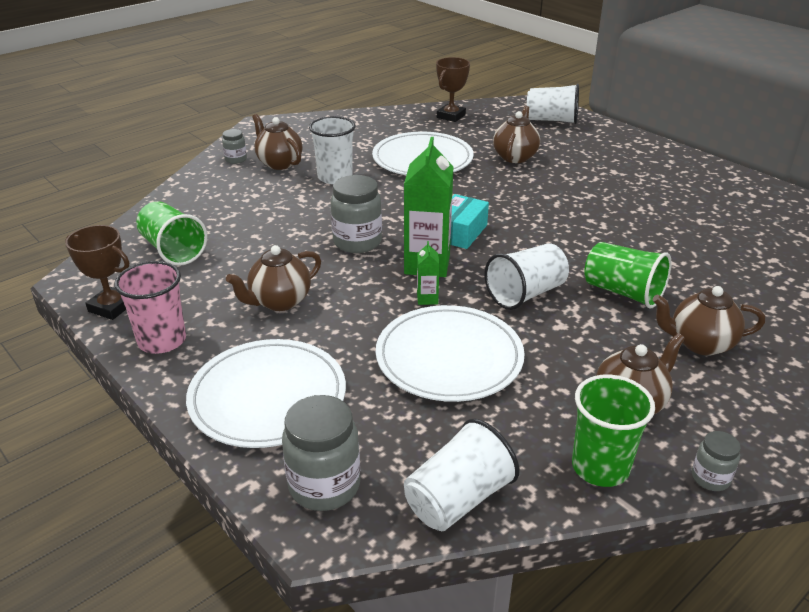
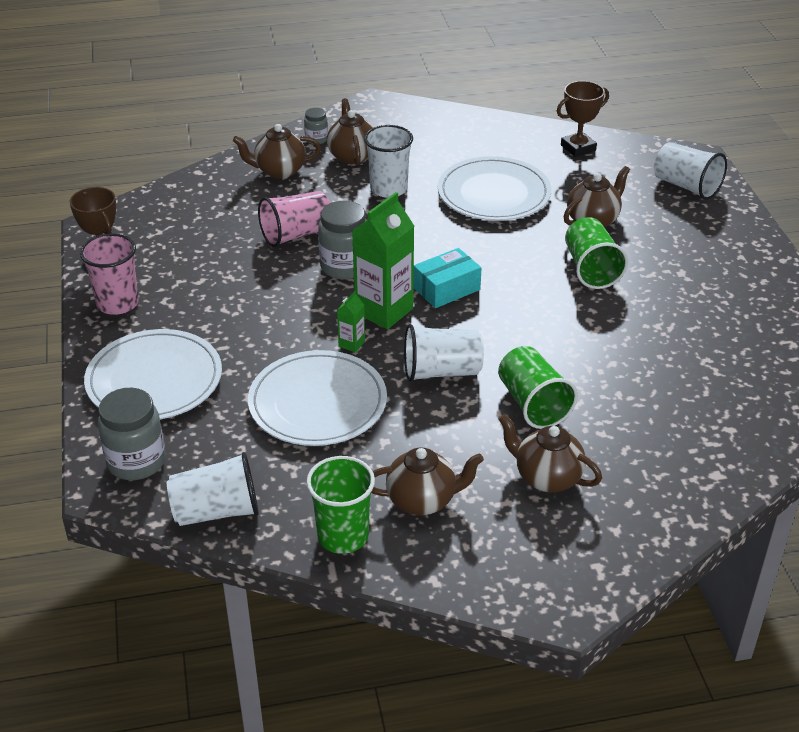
camera: 30 degrees right, 5 degrees up
green cup [136,201,207,266] -> green cup moved to [565,217,628,289]
brown teapot [226,245,321,311] -> brown teapot moved to [233,124,321,179]
grey jar [692,431,741,491] -> none
none -> pink cup [258,191,330,247]

